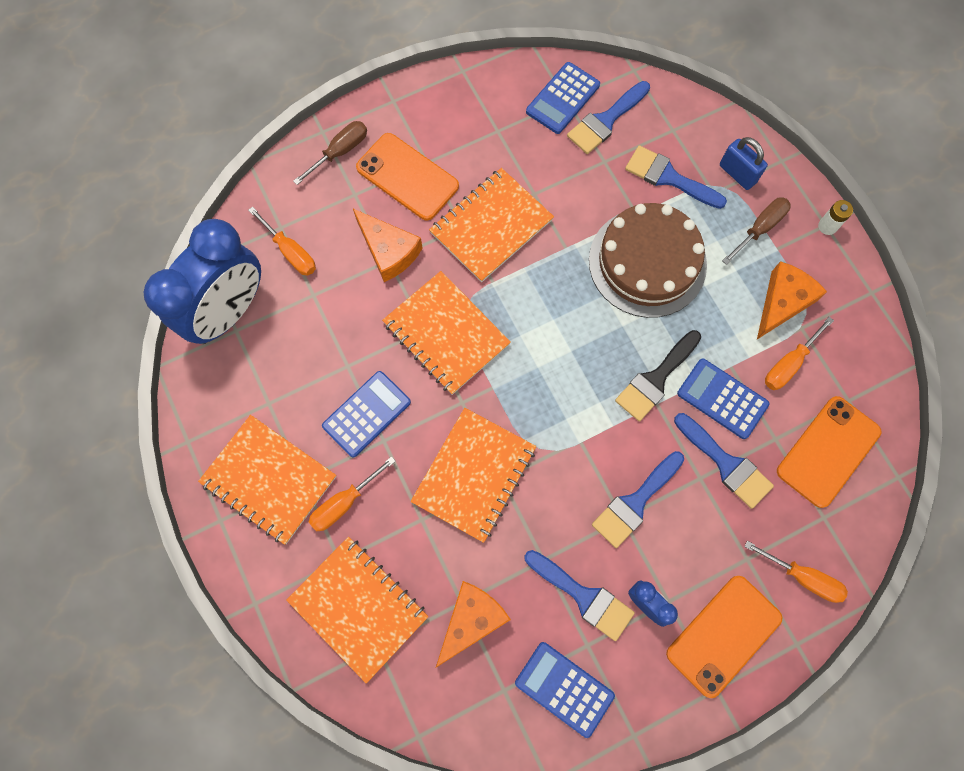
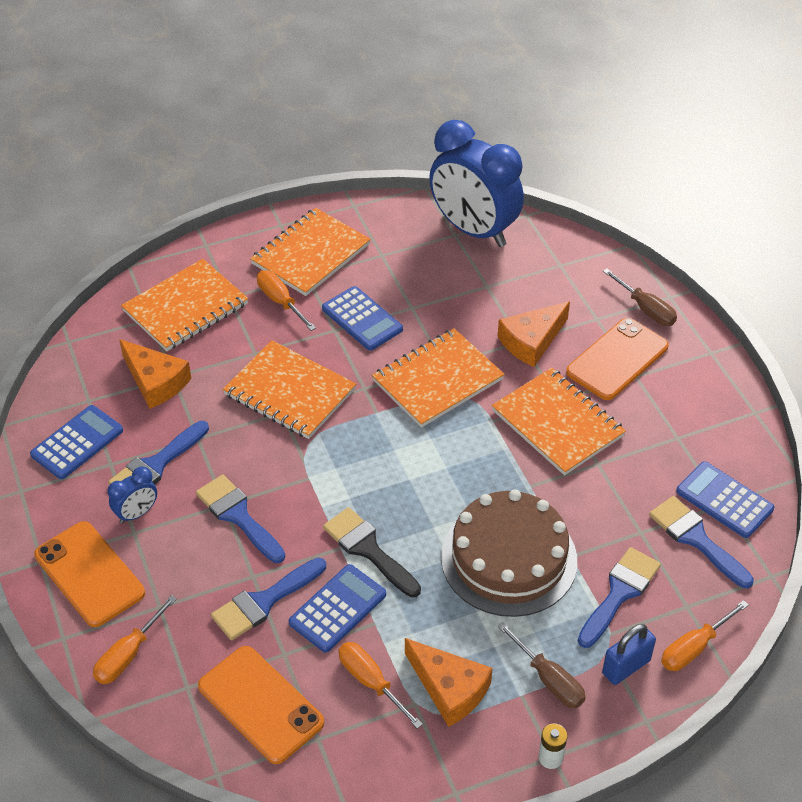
camera: 95 degrees right, 25 degrees down
orange screwdriver [248,206,316,276] -> orange screwdriver moved to [661,600,749,671]

